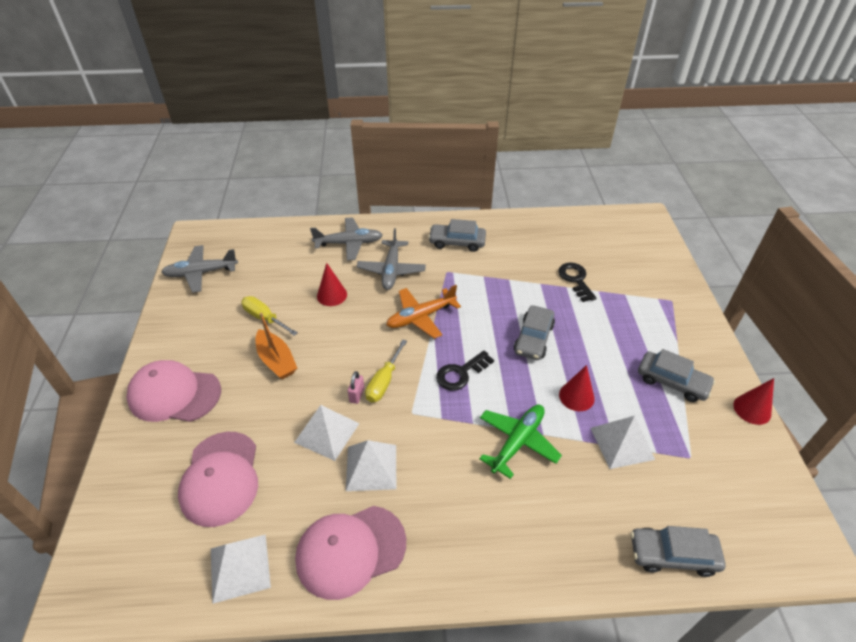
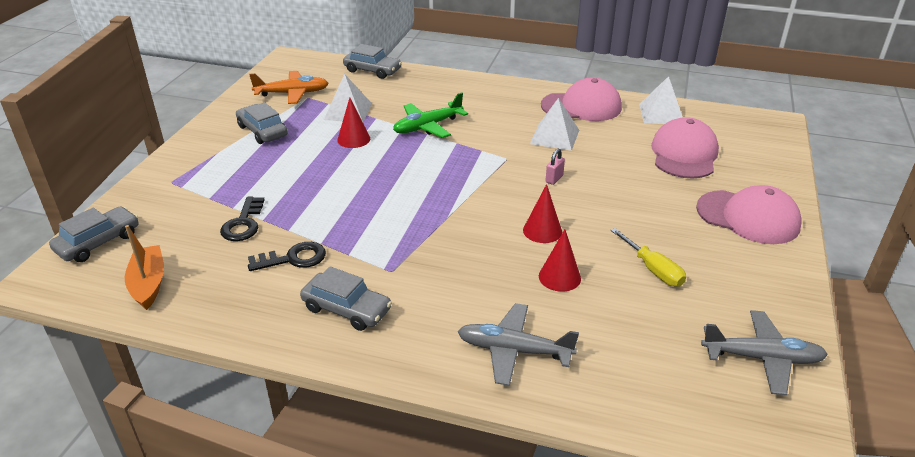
camera: 160 degrees left, 10 degrees down
orange boat [256,312,297,379] -> orange boat moved to [125,225,164,310]
white pyramid [294,405,360,461] -> none
grey plane [356,228,426,290] -> none
yellow screwdriver [365,339,407,402] -> none
orange plane [386,285,461,339] -> orange plane moved to [249,71,329,104]
black key [436,351,494,391] -> black key moved to [248,242,326,271]
grey car [514,305,555,360] -> grey car moved to [49,206,139,262]
red cone [733,378,774,425] -> red cone moved to [523,184,562,243]

